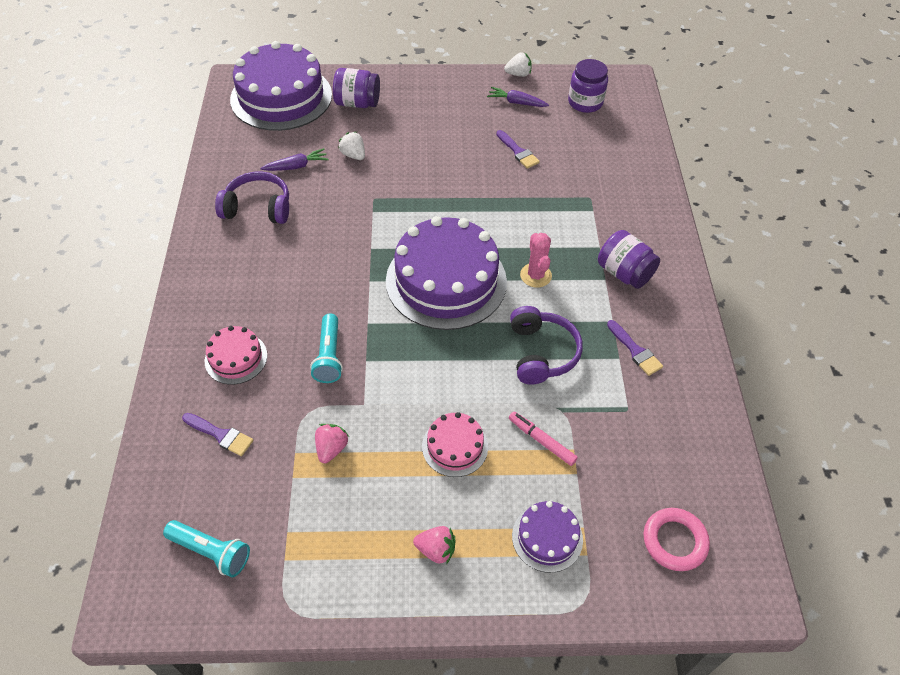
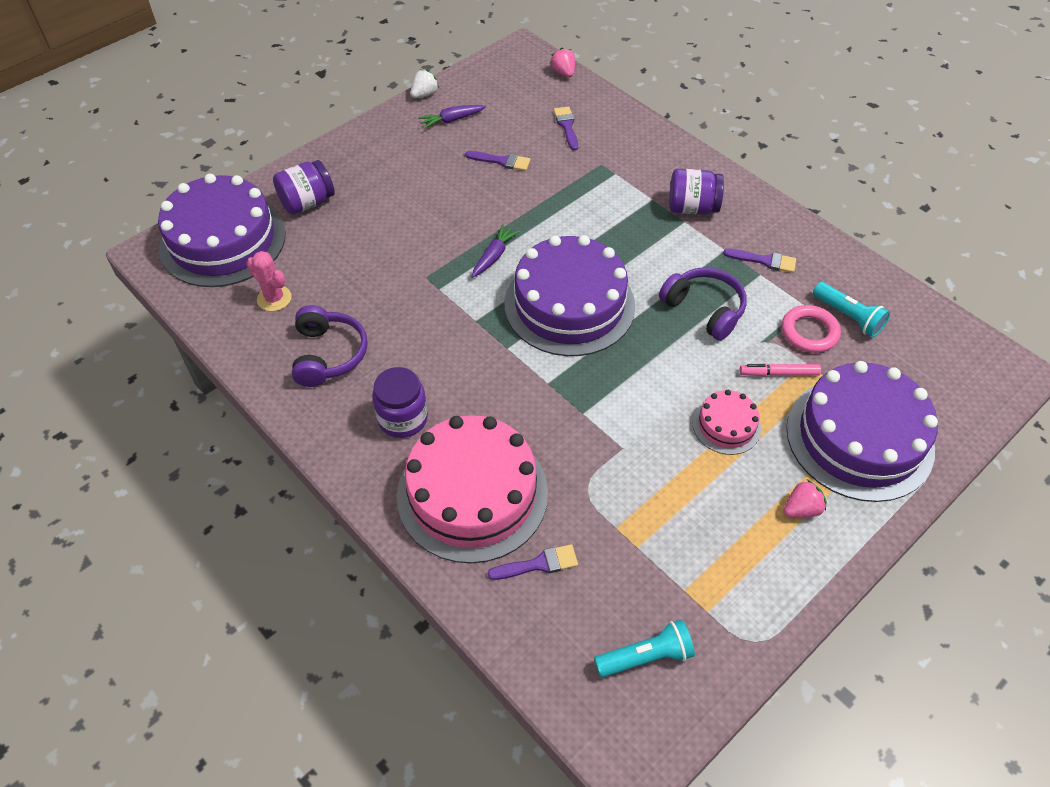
camera: 40 degrees left, 0 degrees up
pink cake [205,326,267,385] -> pink cake [397,415,548,563], size x2.11
purple headphones [215,172,289,224] -> purple headphones turned 120 degrees clockwise [292,305,368,387]
purple carrot [260,148,328,171] -> purple carrot moved to [472,224,520,278]
turquoise flashlight [310,313,343,383] -> turquoise flashlight moved to [813,282,890,337]
pink strawberry [315,424,348,463] -> pink strawberry moved to [550,47,575,77]
white strawberry [338,132,365,160] -> none
purple cake [512,501,583,573] -> purple cake [786,361,938,502], size x2.11
pink cactus [520,233,552,288] -> pink cactus moved to [246,251,292,311]
purple jar [568,59,608,113] -> purple jar moved to [372,367,428,438]
pink ring [644,508,710,571] -> pink ring moved to [782,305,841,353]
none -> purple brush [554,106,578,150]

